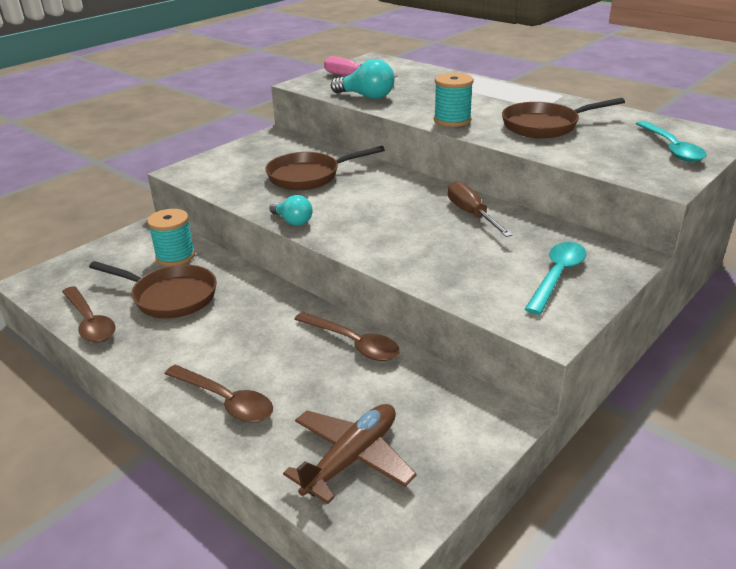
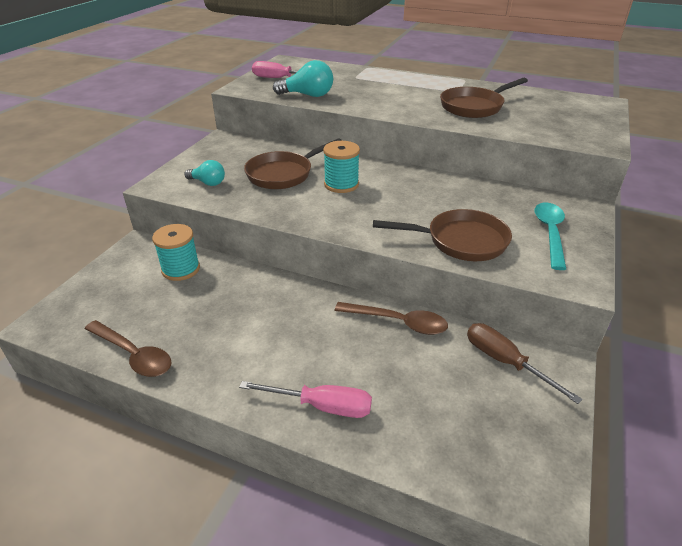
camera: 20 degrees left, 5 degrees up
brown pan [89,261,217,318] -> brown pan moved to [373,209,512,261]
brown spoon [165,365,273,422] -> pink screwdriver [239,381,372,418]
turquoise light bulb [269,195,313,226] -> turquoise light bulb moved to [184,160,225,186]
brown plane [283,404,416,504] -> none
turquoise spool [434,73,474,127] -> turquoise spool moved to [323,141,360,193]
brown screwdriver [448,181,512,237] -> brown screwdriver moved to [467,323,583,404]
turquoise spoon [636,121,707,162] -> none

